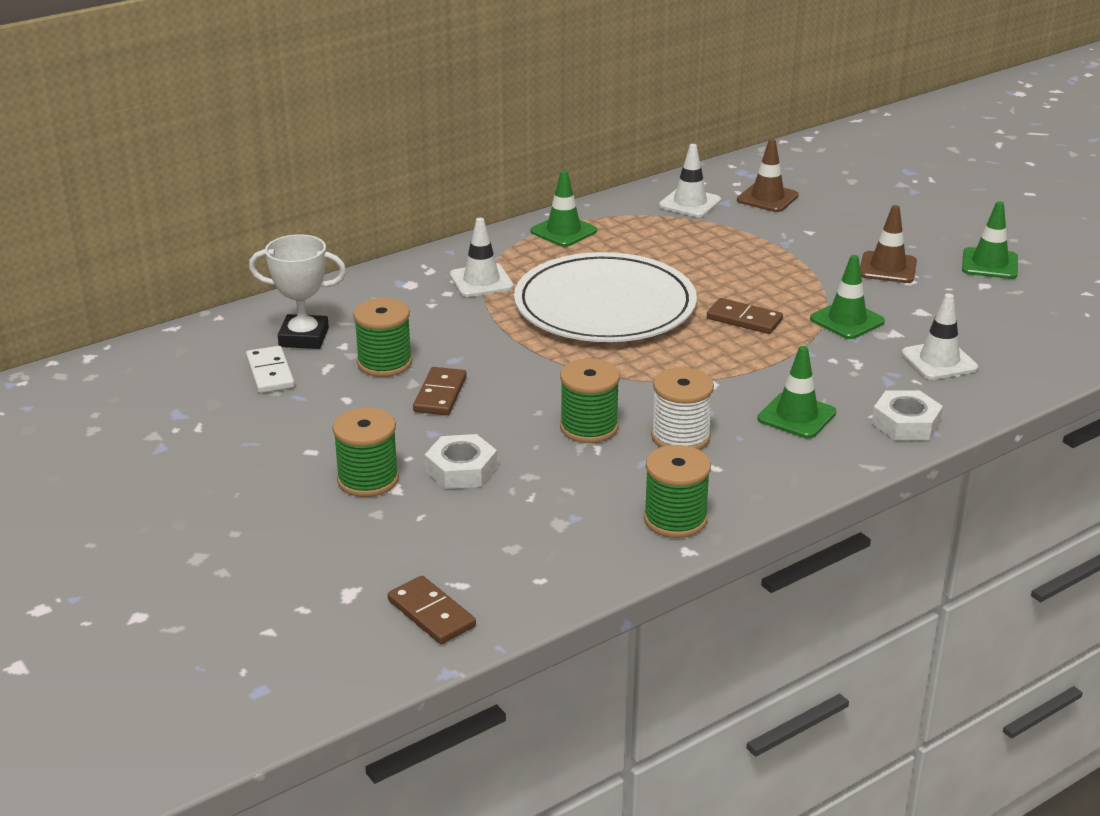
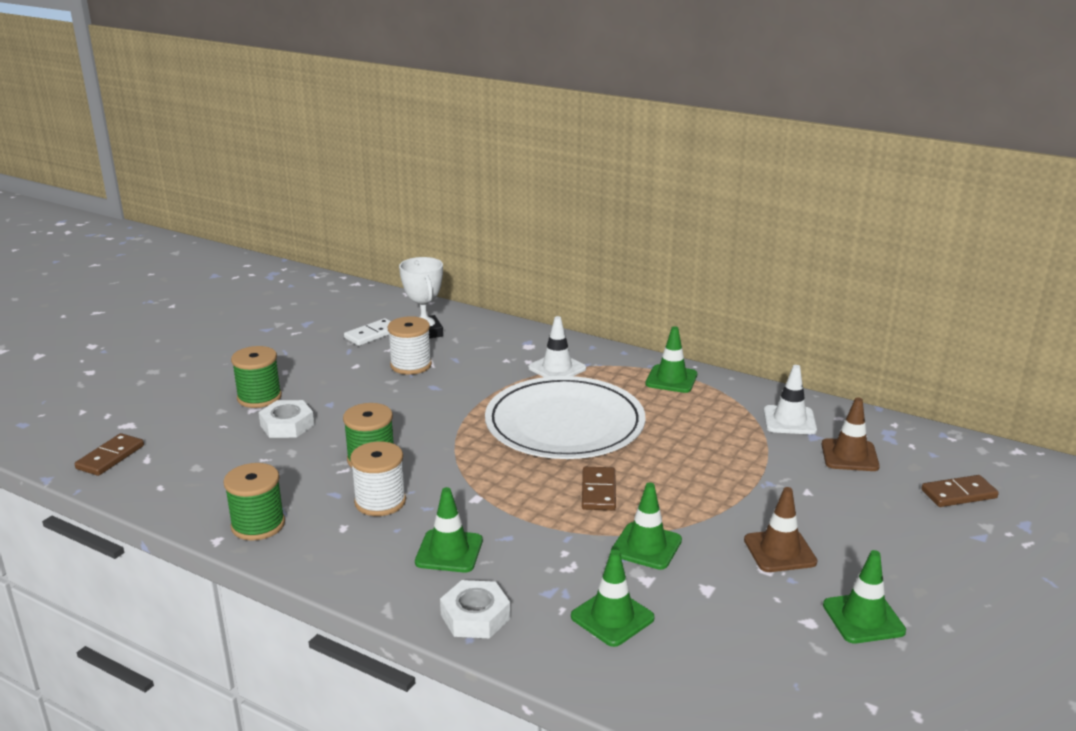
camera: 65 degrees right, 5 degrees down
green spool [353,298,412,377] -> white spool [388,316,432,375]
brown domino [413,367,467,415] -> brown domino moved to [921,475,999,507]
white traffic cone [902,294,978,380] -> green traffic cone [571,549,655,647]

